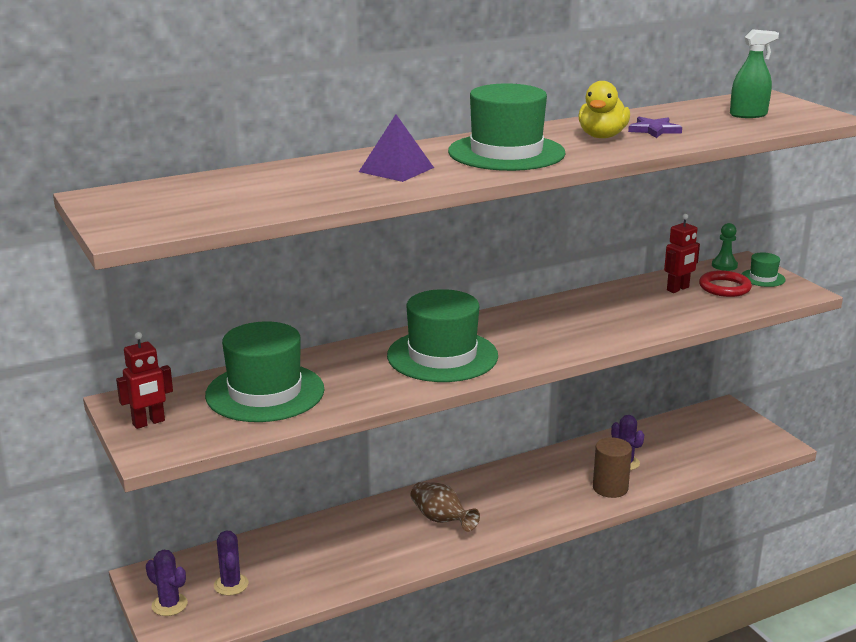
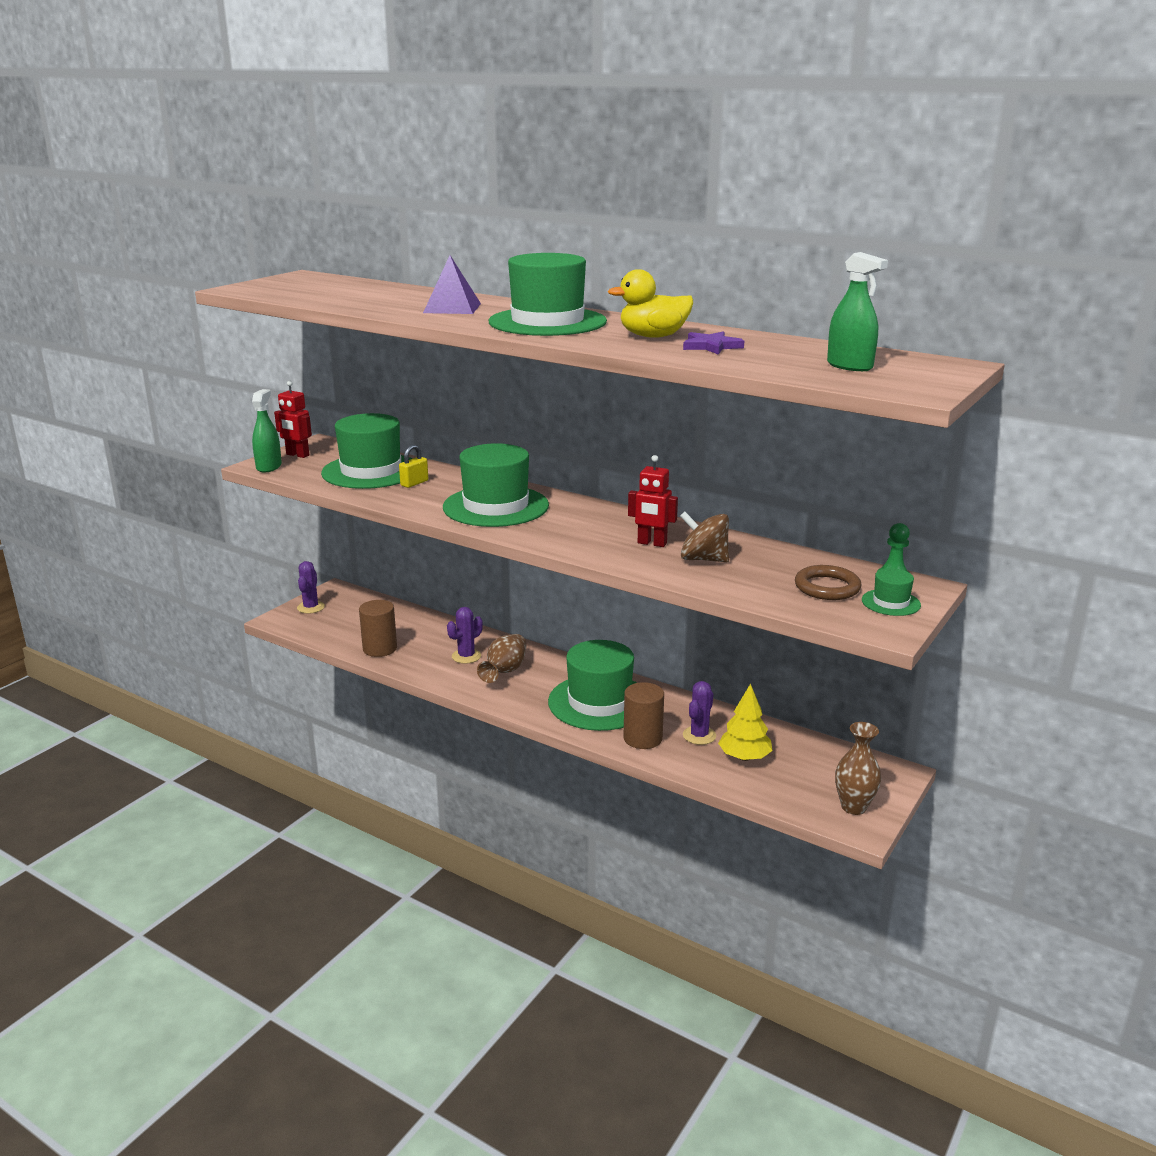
camera: 60 degrees right, 0 degrees up
purple cactus [214,531,248,596] -> purple cactus moved to [447,607,483,664]
red robot [664,214,700,293] -> red robot moved to [628,455,678,547]
red ring [699,271,752,297] -> brown ring [795,565,861,600]
none -> green spray bottle [252,389,282,473]
none -> brown cylinder [359,600,397,657]
none -> yellow padlock [399,445,428,488]
none -> green hat [548,640,637,731]
none -> brown spinning top [680,511,729,563]
none -> yellow tree [718,684,773,761]
none -> brown vase [835,722,881,815]

